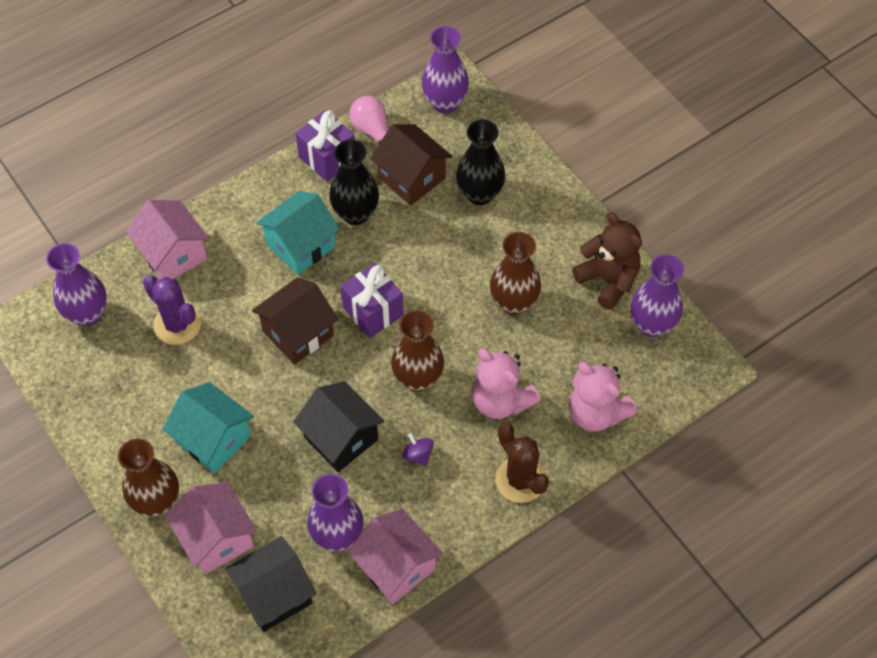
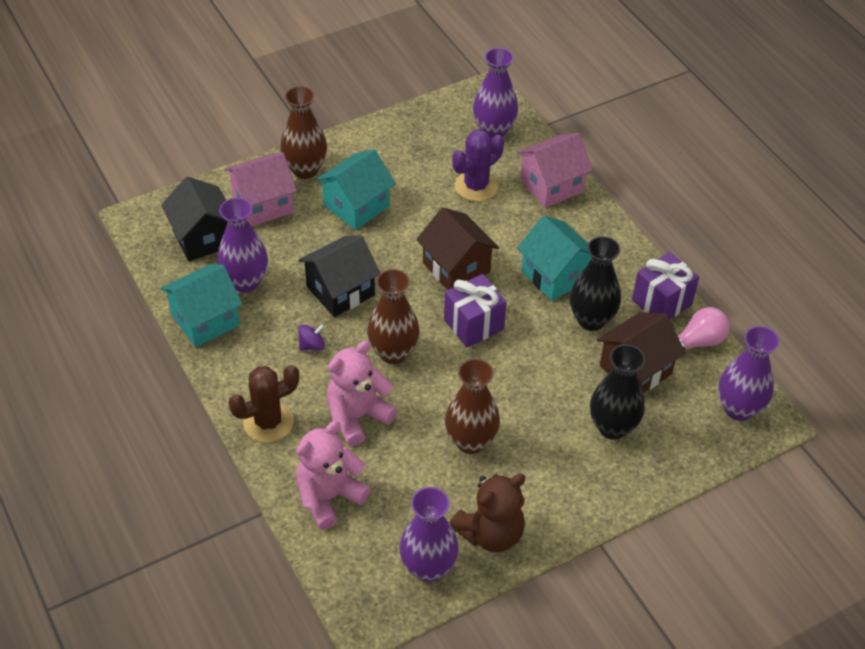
camera: 95 degrees right, 10 degrees down
pink house [348,508,443,604] -> turquoise house [160,264,243,347]

